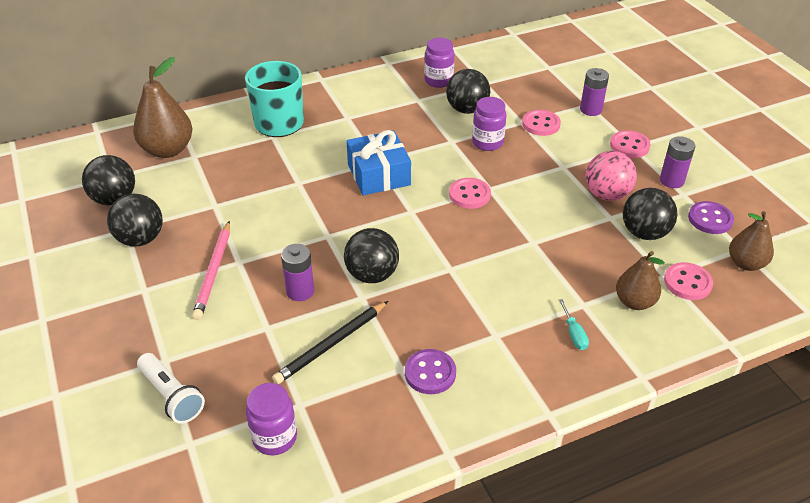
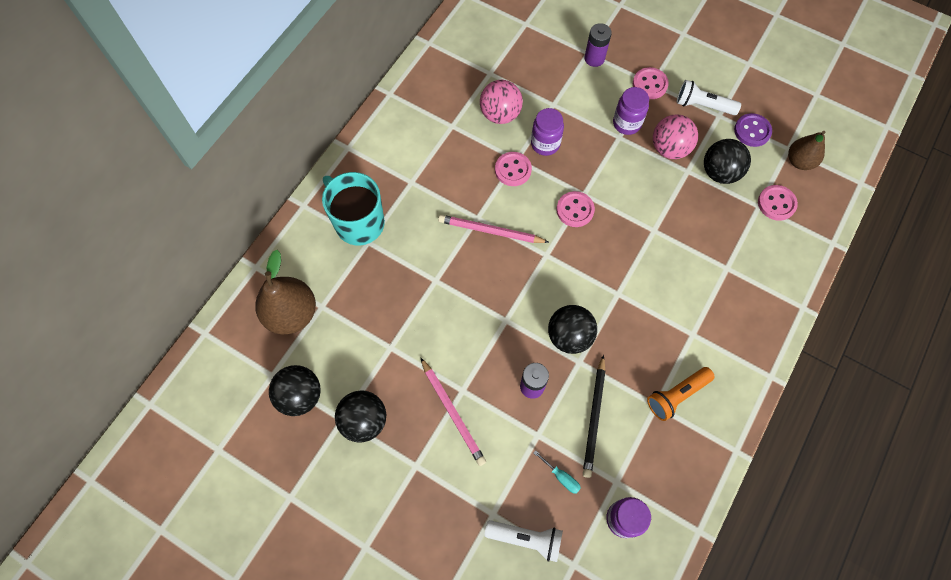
camera: 35 degrees left, 25 degrees up
blue gift [346,130,411,195] -> pink pencil [438,215,549,243]
purple button [405,349,456,394] -> orange flashlight [647,367,715,421]
purple jar [424,38,454,88] -> purple jar moved to [613,87,649,135]
black ball [446,69,490,114] -> pink ball [480,80,523,124]
pink button [522,110,561,136] -> pink button moved to [495,152,532,186]
turquoise screwdriver [559,299,589,350] -> turquoise screwdriver moved to [534,450,581,494]
brown pear [616,251,665,310] -> none
purple battery [660,136,695,188] -> white flashlight [677,80,741,115]

